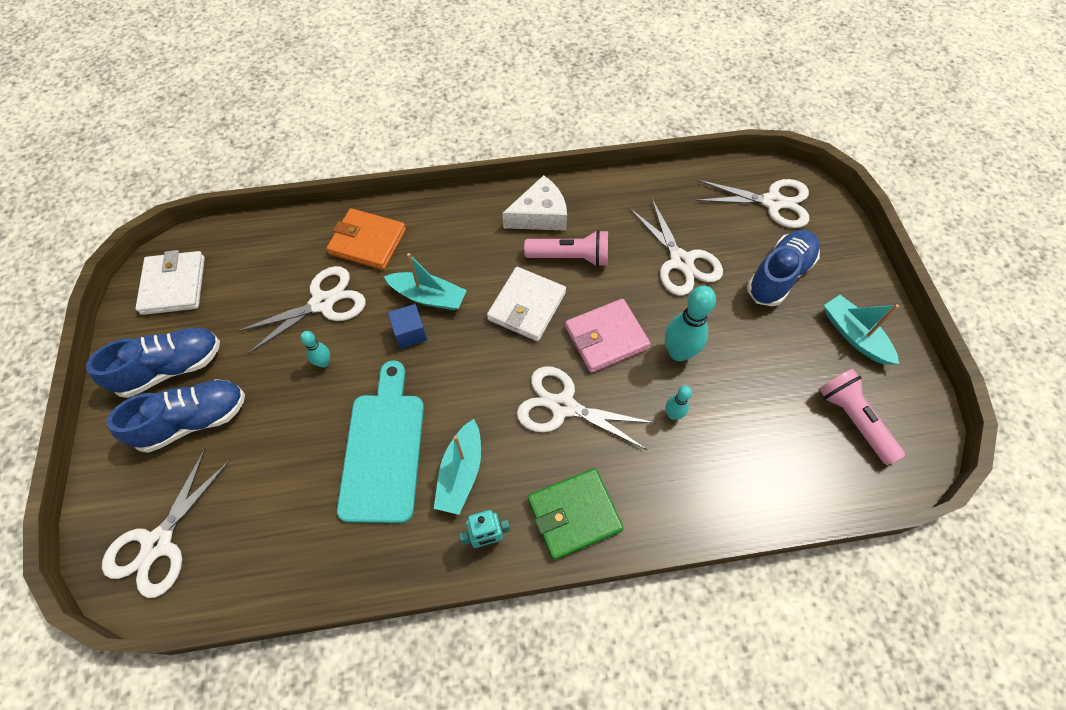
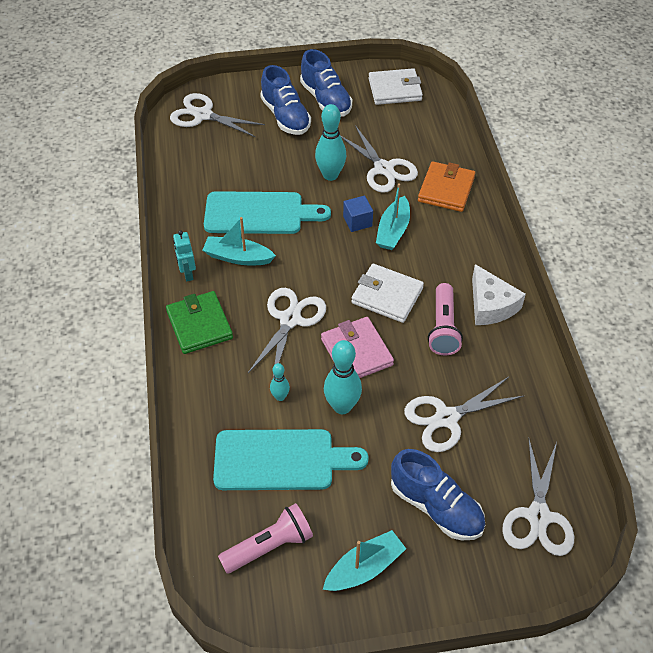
camera: 90 degrees right, 10 degrees down
turquoise bowling pin [300,331,330,368] -> turquoise bowling pin [315,104,346,181], size x1.89
none -> turquoise cutting board [213,429,369,490]

